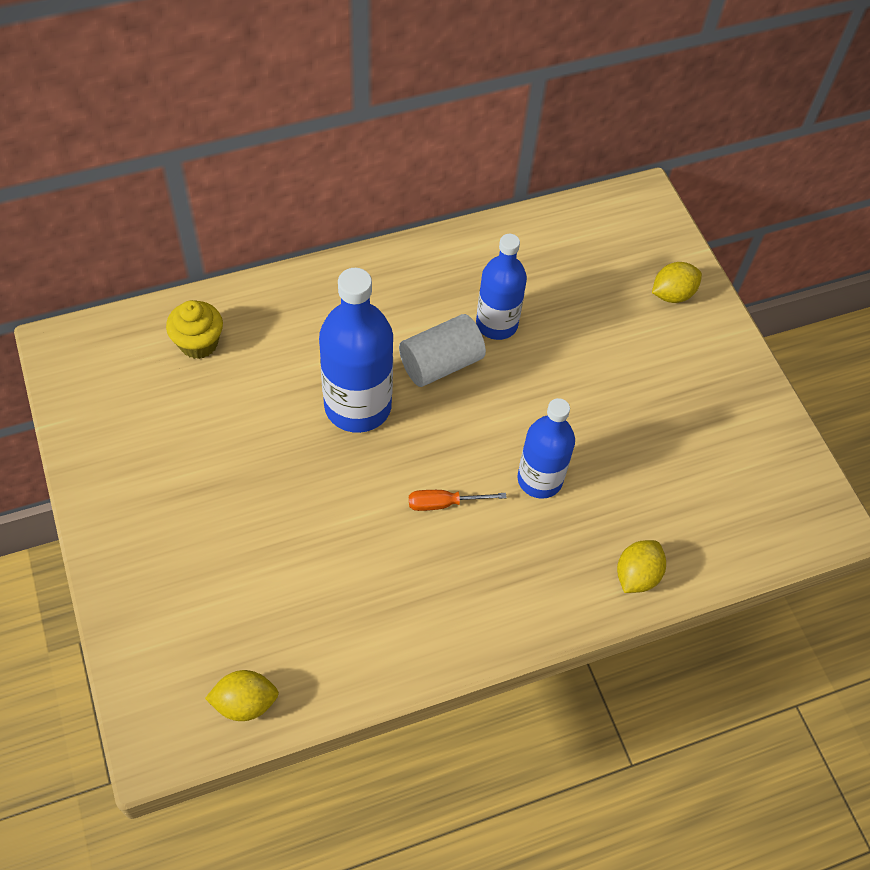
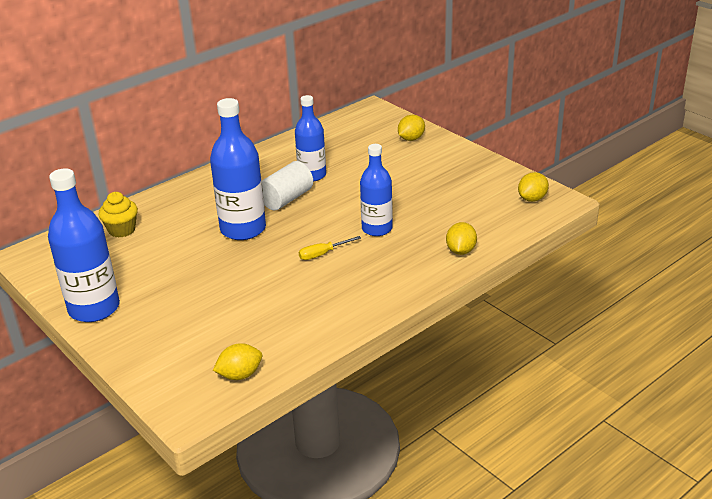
camera: 15 degrees left, 25 degrees down
orange screwdriver [409,490,507,511] -> yellow screwdriver [299,236,361,260]
none -> blue bottle [48,168,120,322]
none -> yellow lemon [518,172,549,202]

